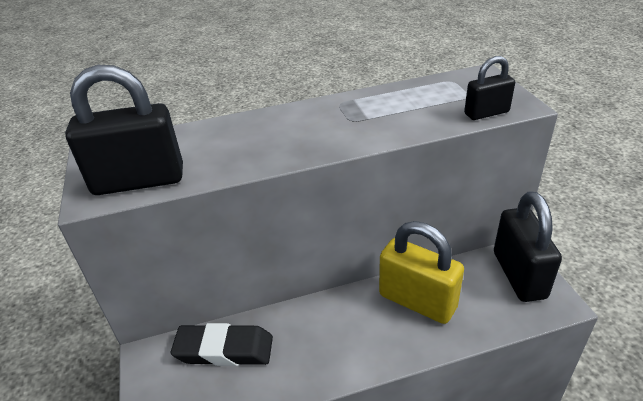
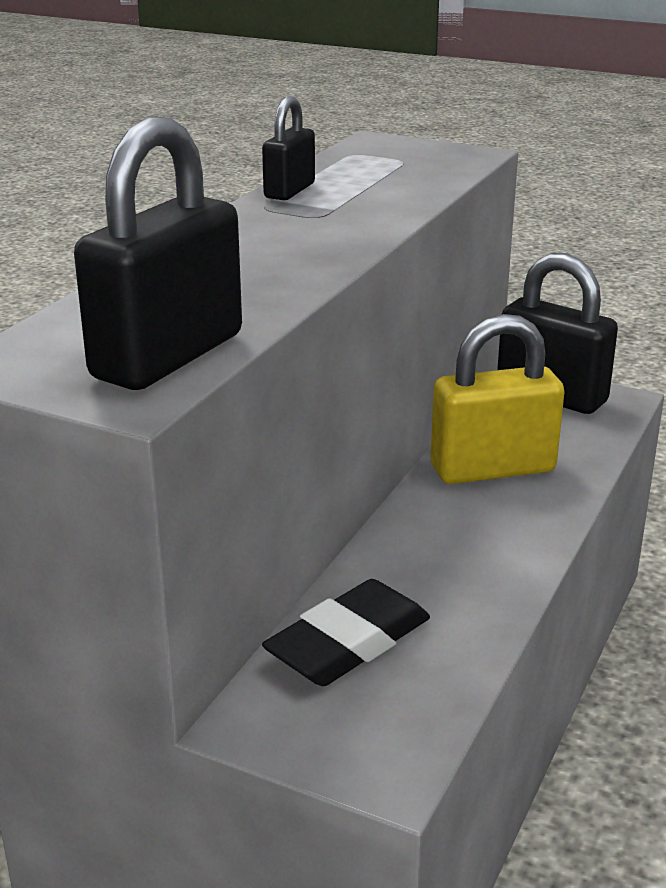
camera: 50 degrees left, 10 degrees down
black padlock [464,56,515,120] -> black padlock moved to [262,96,315,200]

